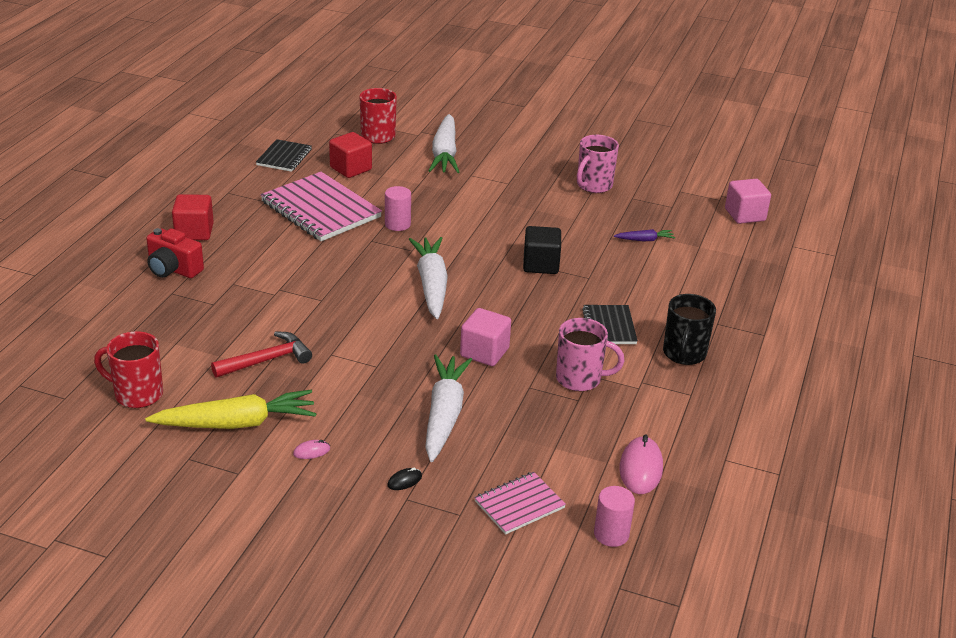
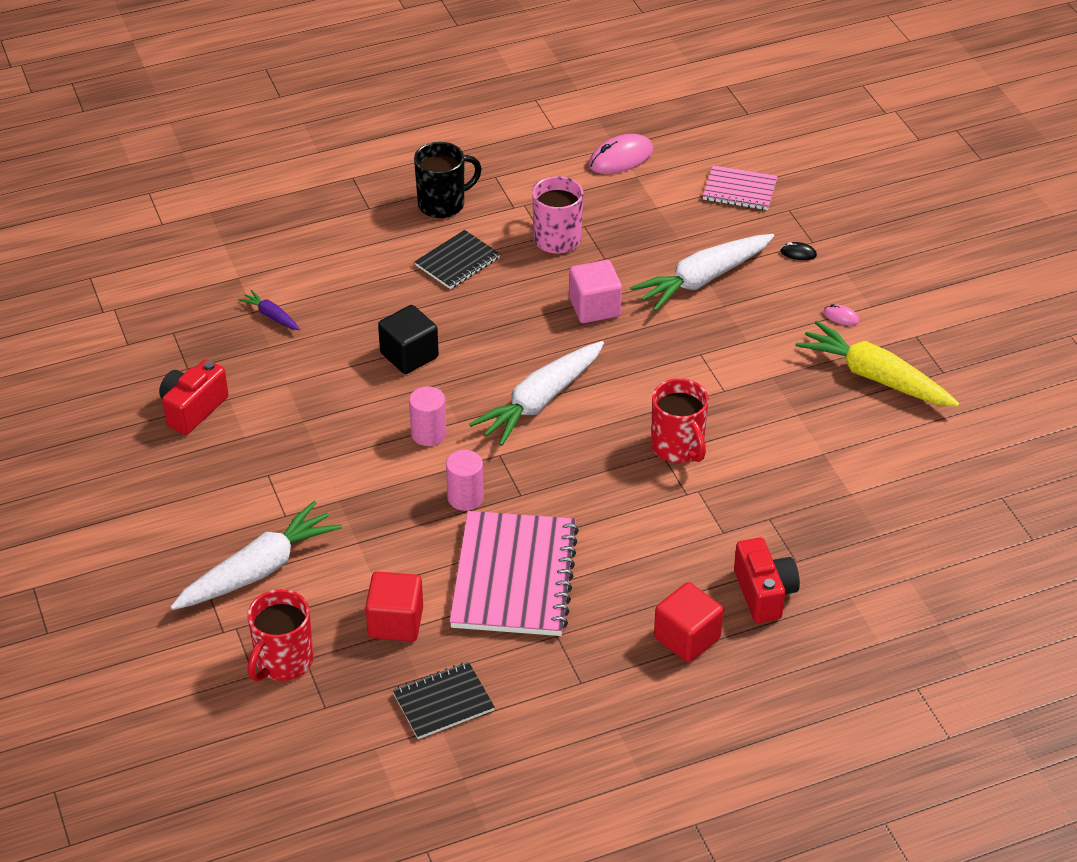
camera: 130 degrees left, 10 degrees up
red mug [94,331,163,408] -> red mug moved to [651,378,709,463]
red hammer [211,332,312,378] -> none
pink mug [577,135,619,193] -> red camera [159,359,228,435]
pink cylinder [594,486,635,547] -> pink cylinder moved to [409,386,446,446]
pink cube [725,179,771,224] -> none

